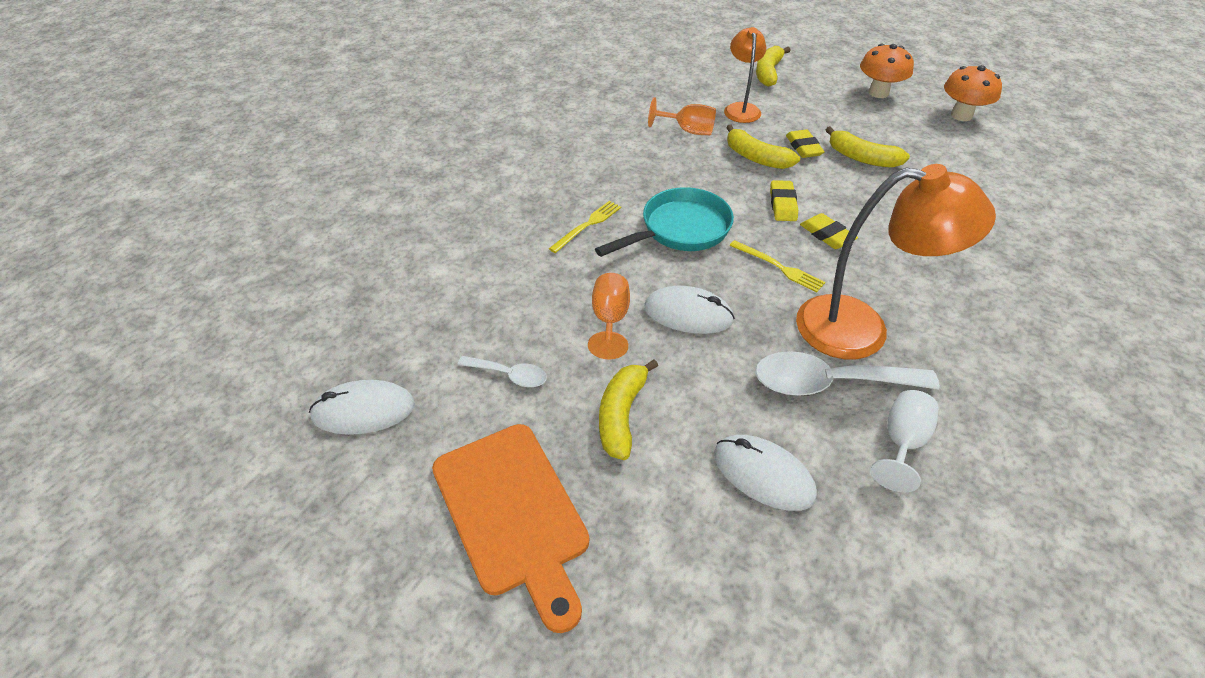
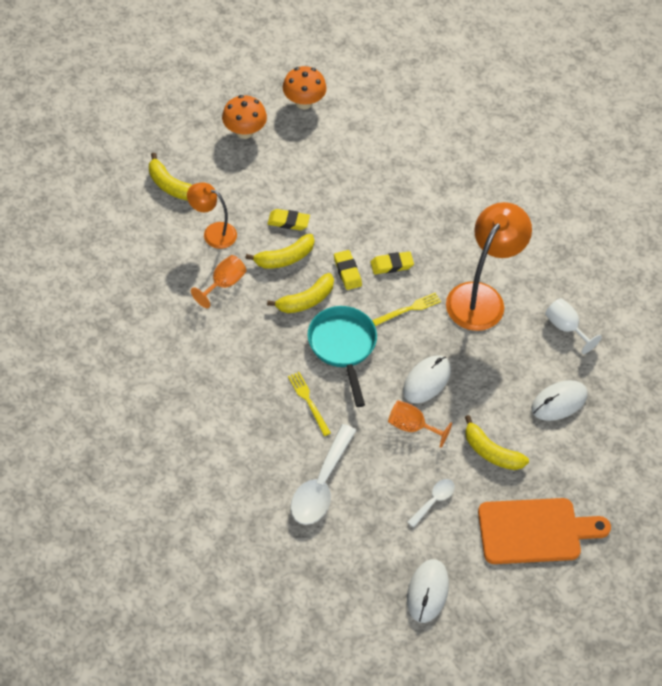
camera: 70 degrees left, 10 degrees up
white spoon [755,351,940,396] -> white spoon moved to [291,424,356,525]
yellow eraser [770,180,798,221] -> yellow eraser turned 45 degrees clockwise [334,250,362,290]
yellow banana [825,126,910,168] -> yellow banana moved to [267,273,334,313]

